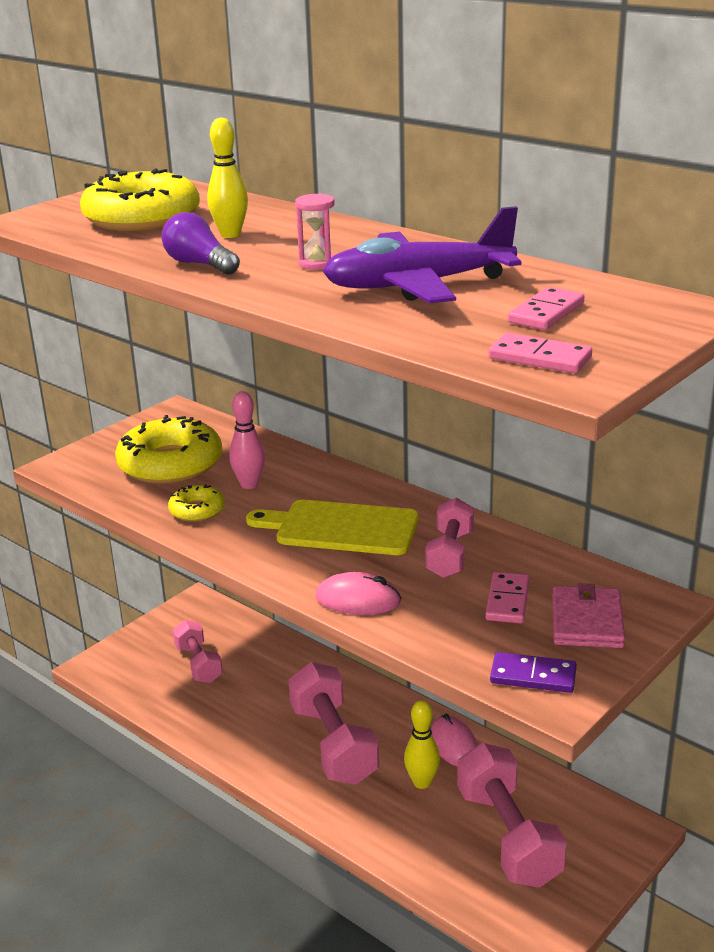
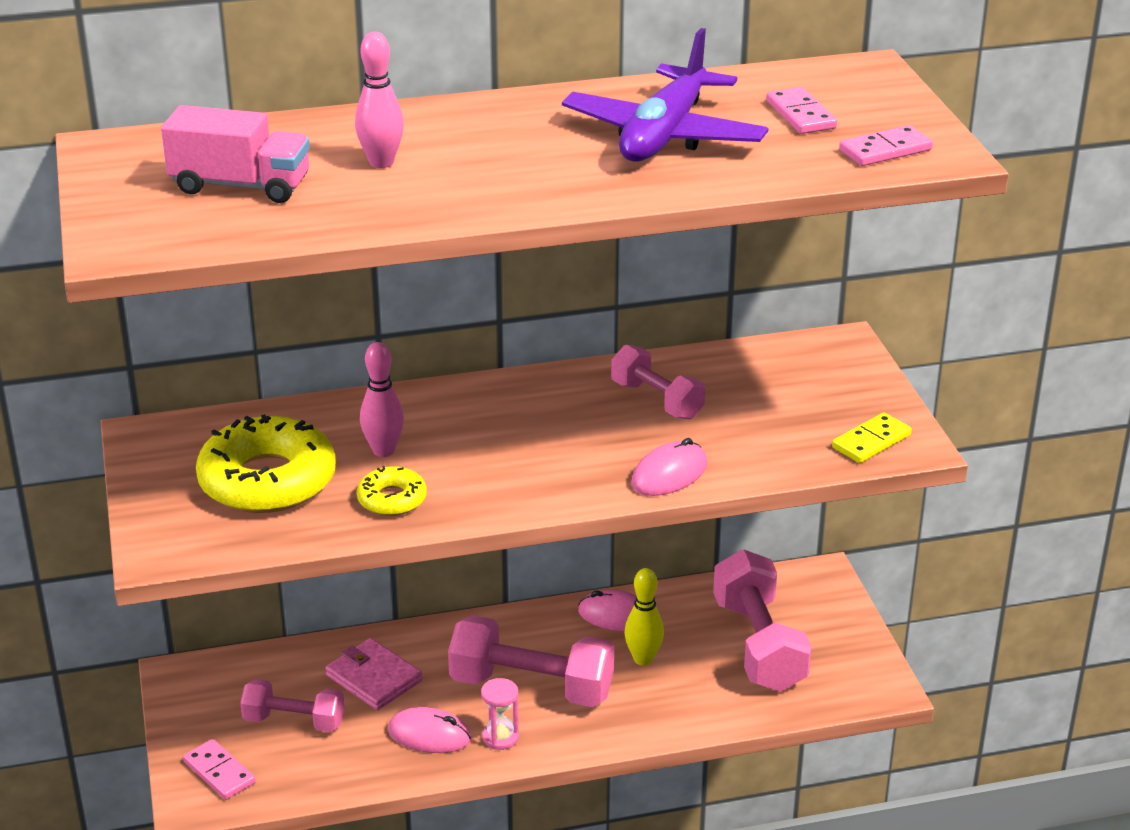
camera: 55 degrees left, 5 degrees up
yellow donut [80,169,200,231] -> pink truck [161,105,310,203]
purple light bulb [162,212,240,275] -> none
yellow bowling pin [207,117,248,238] -> pink bowling pin [355,32,404,168]
yellow cutting board [246,500,418,555] -> none
pink hourglass [295,193,335,270] -> pink hourglass moved to [481,678,519,750]
pink dumbbell [457,743,567,888] -> pink dumbbell turned 60 degrees clockwise [713,549,812,692]
pink domino [485,572,530,623] -> pink domino moved to [183,739,256,800]
purple domino [490,652,577,693] -> yellow domino [832,413,912,463]
pink wallet [552,583,625,648] -> pink wallet moved to [326,638,423,710]
none -> pink mouse [388,707,471,753]

